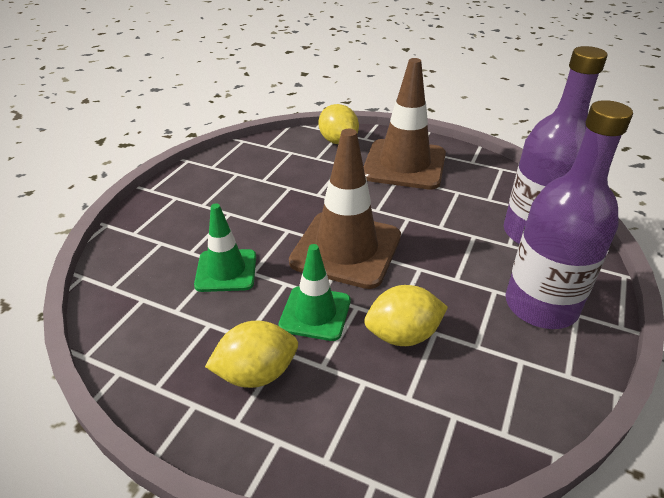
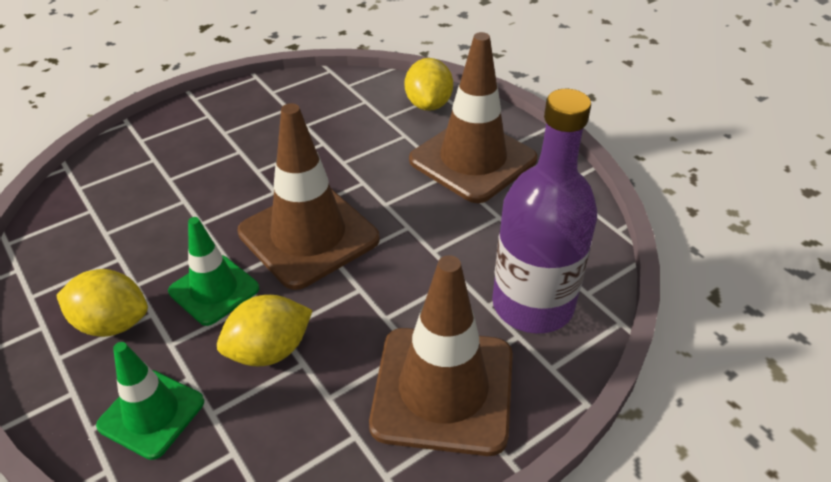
camera: 30 degrees right, 5 degrees up
green traffic cone [194,204,256,292] -> green traffic cone moved to [96,342,204,460]
yellow lemon [364,285,448,346] -> yellow lemon turned 45 degrees counterclockwise [217,295,313,366]
purple bottle [506,100,633,329] -> brown traffic cone [369,255,513,456]

